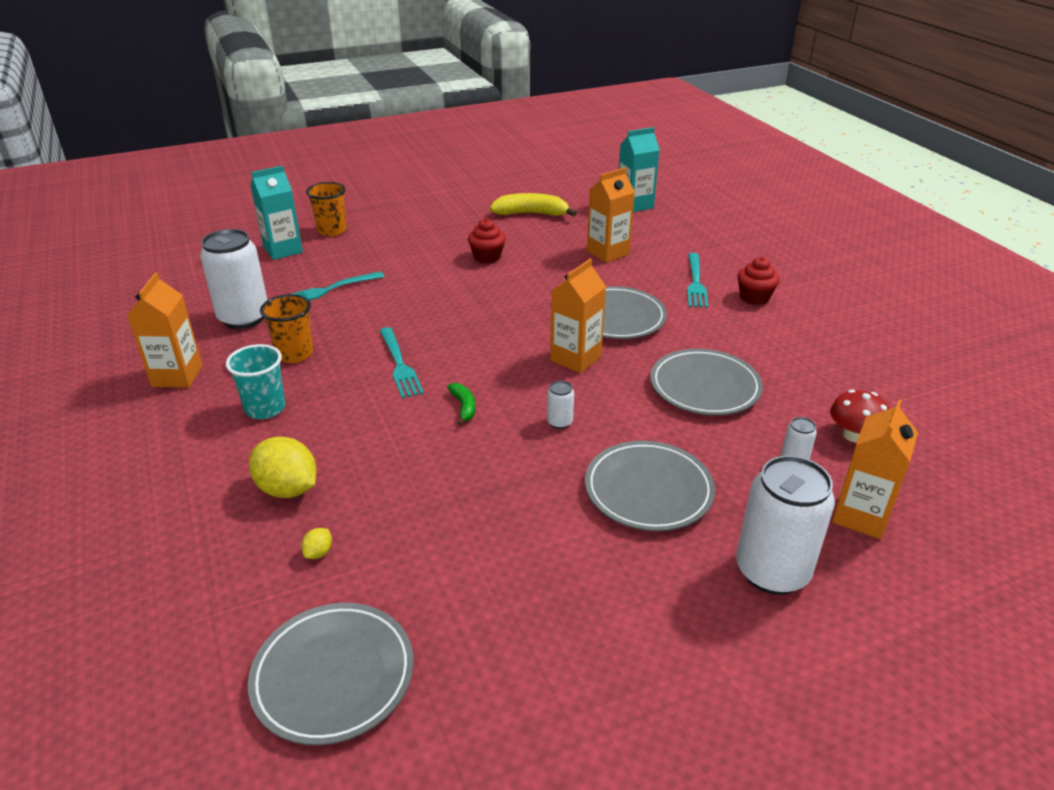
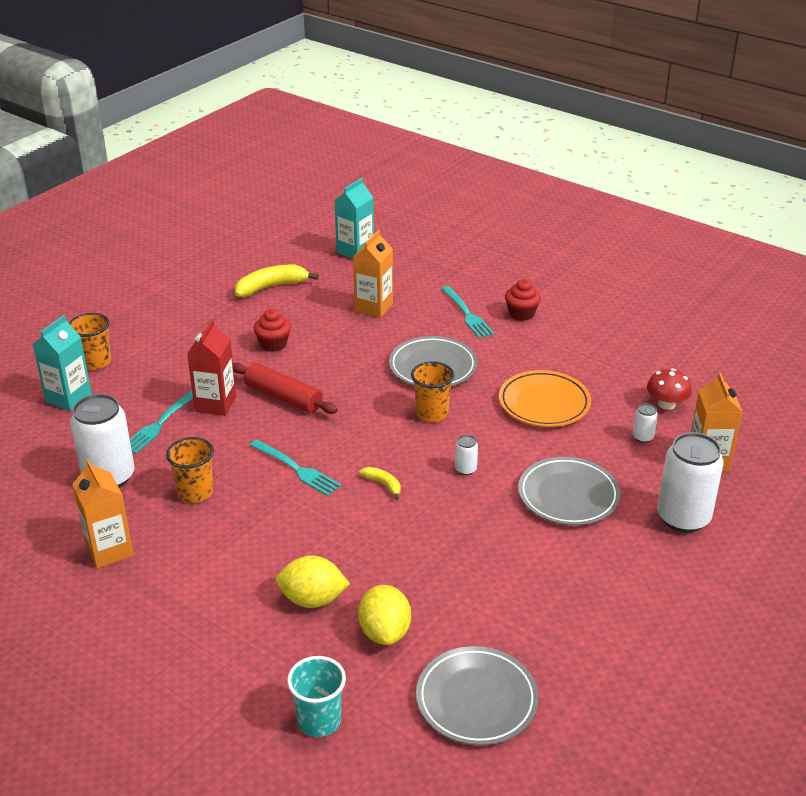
camera: 30 degrees left, 0 degrees up
turquoise cup [226,344,286,419] -> turquoise cup moved to [287,656,346,737]
yellow lemon [301,528,332,559] -> yellow lemon [358,585,411,645], size x2.28
green banana [447,383,475,425] -> yellow banana [359,467,400,500]
orange carton [550,259,606,373] -> orange cup [411,361,454,422]
grey plate [650,349,763,415] -> orange plate [499,370,591,427]
none -> red carton [187,320,236,416]
none -> red rolling pin [233,363,338,414]

